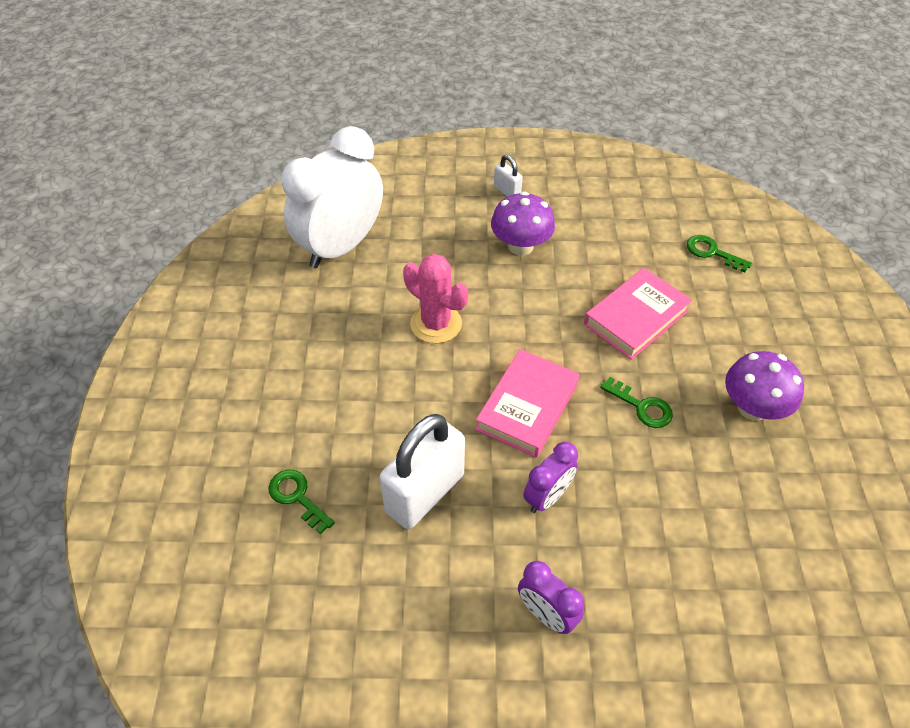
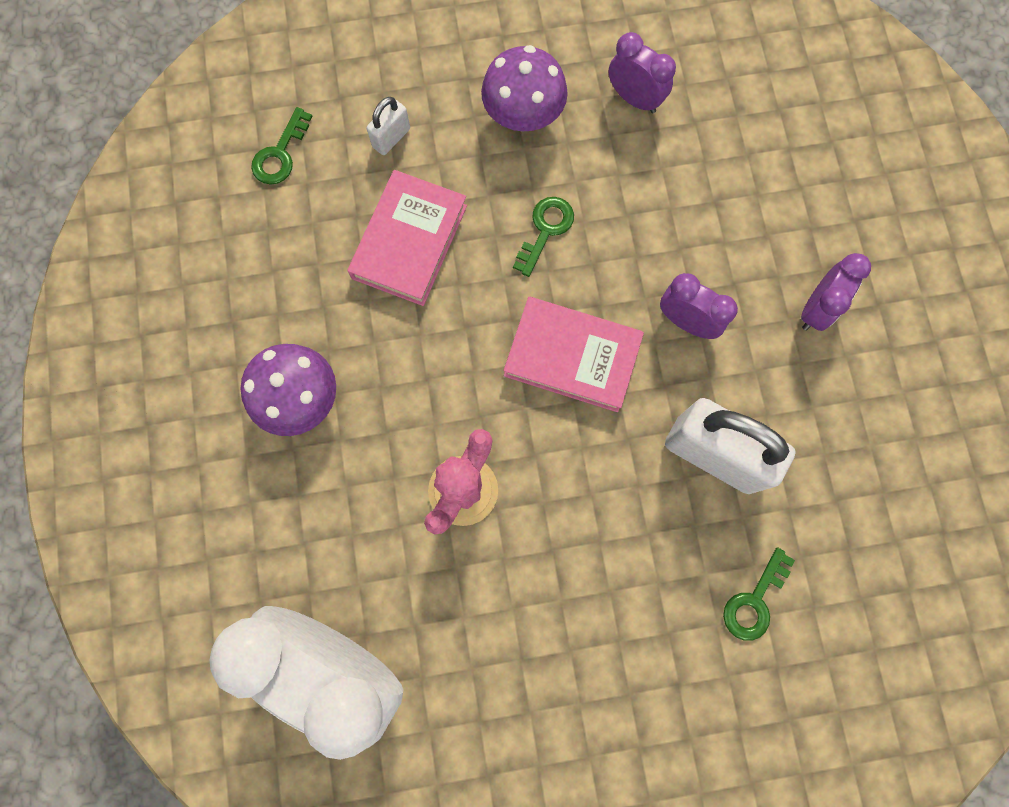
camera: 100 degrees left, 25 degrees up
white padlock [494,155,523,197] -> white padlock moved to [366,97,410,155]
pink book [584,268,692,360] -> pink book turned 75 degrees clockwise [347,170,467,306]
none -> purple clock [609,32,676,113]

